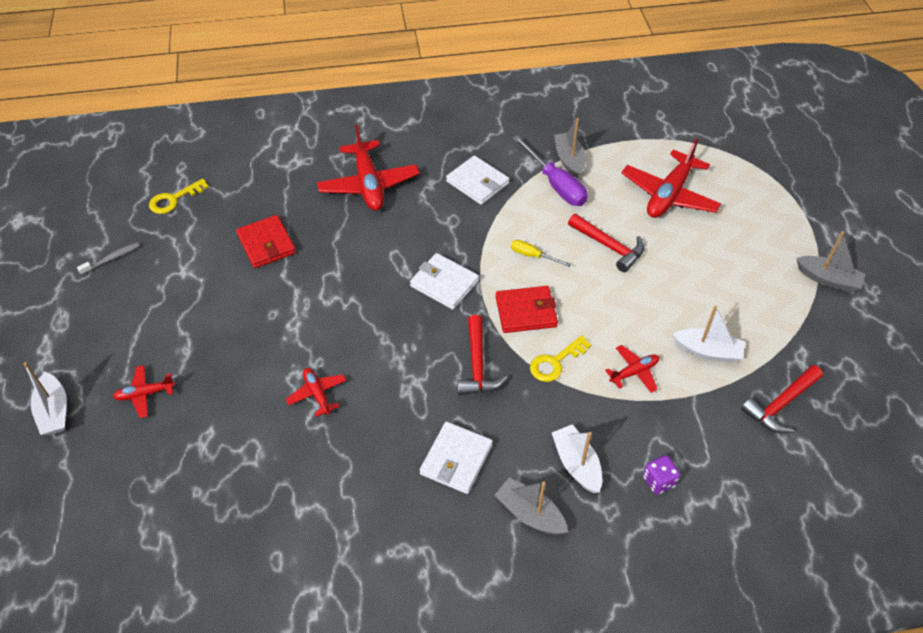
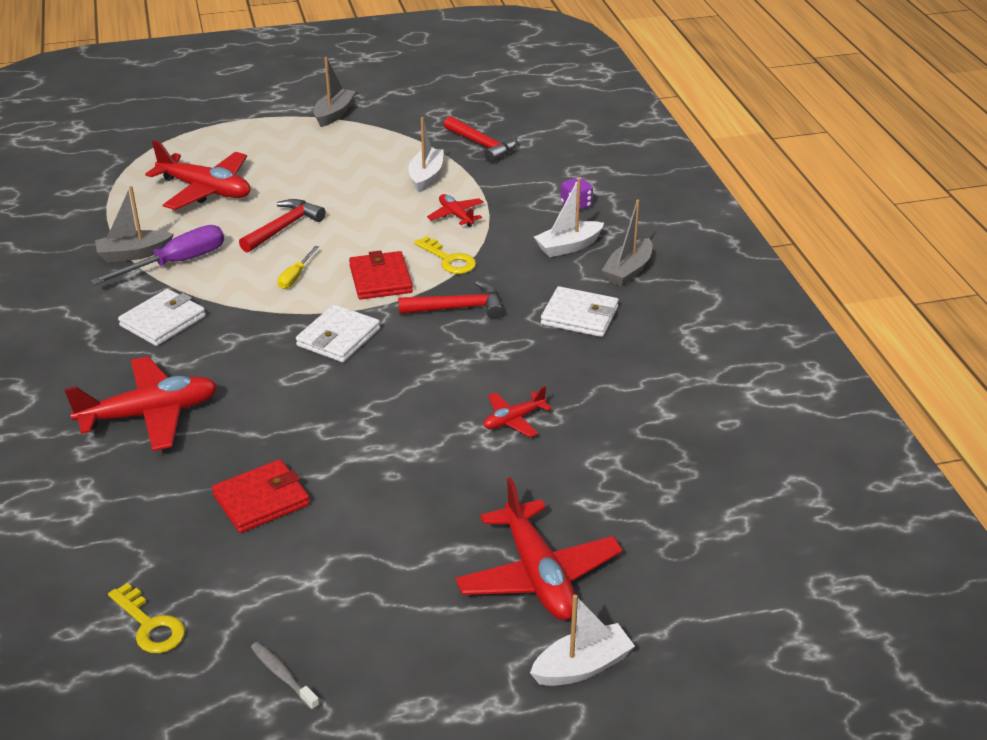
camera: 95 degrees left, 15 degrees down
red plane [113,365,175,418] -> red plane [455,477,622,620], size x1.95

